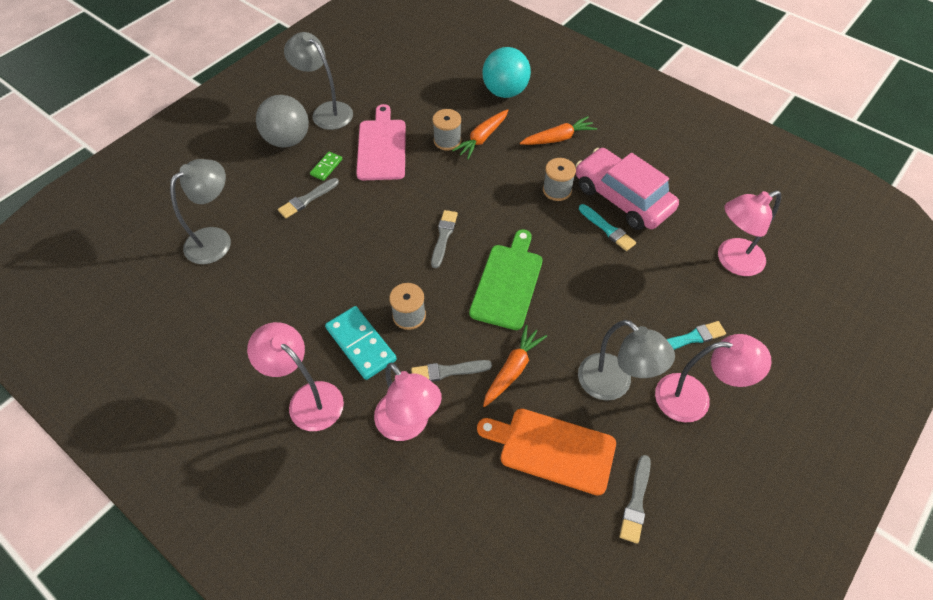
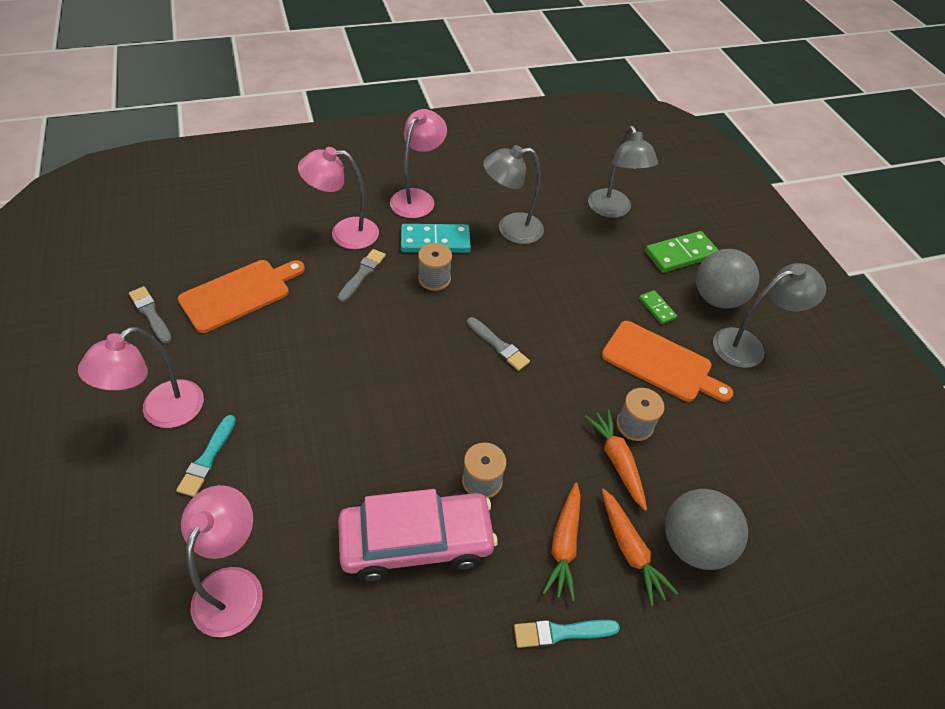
camera: 120 degrees right, 5 degrees down
pink lamp [247,322,344,431] -> pink lamp turned 45 degrees counterclockwise [390,109,447,218]
grey brush [278,178,339,218] -> none
pink cutting board [356,104,406,180] -> orange cutting board [602,321,733,402]
green cutting board [469,229,543,330] -> none
turquoise ball [482,47,531,98] -> grey ball [665,489,748,570]
orange carrot [483,325,547,407] -> orange carrot moved to [601,488,679,606]
grey lamp [578,320,675,401] -> grey lamp moved to [483,145,544,244]
turquoise brush [579,204,636,251] -> turquoise brush moved to [514,620,620,648]
none -> green domino [645,231,718,273]

